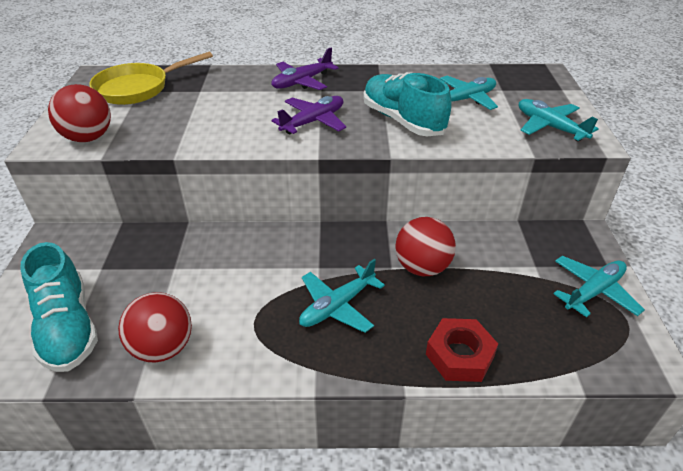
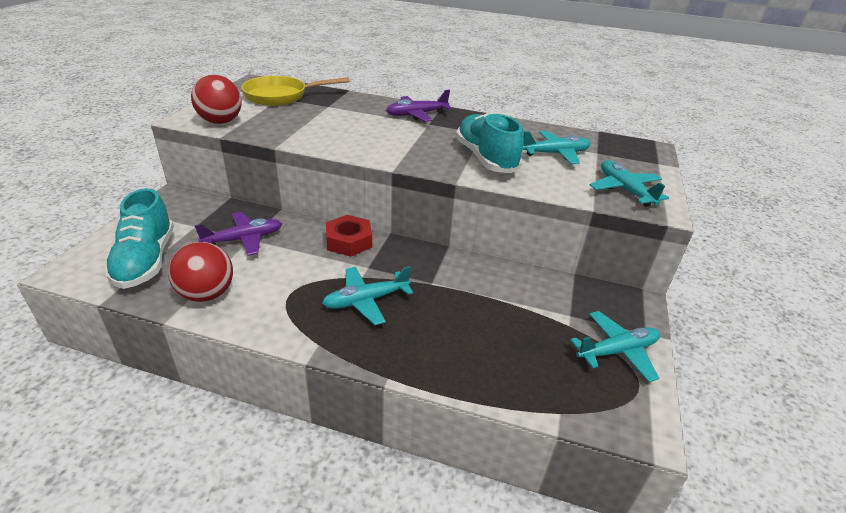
camera: 15 degrees right, 5 degrees down
purple plane [272,96,346,134] -> purple plane moved to [195,212,282,256]
red ball [395,217,456,276] -> none
red nut [426,318,498,382] -> red nut moved to [326,215,372,257]

